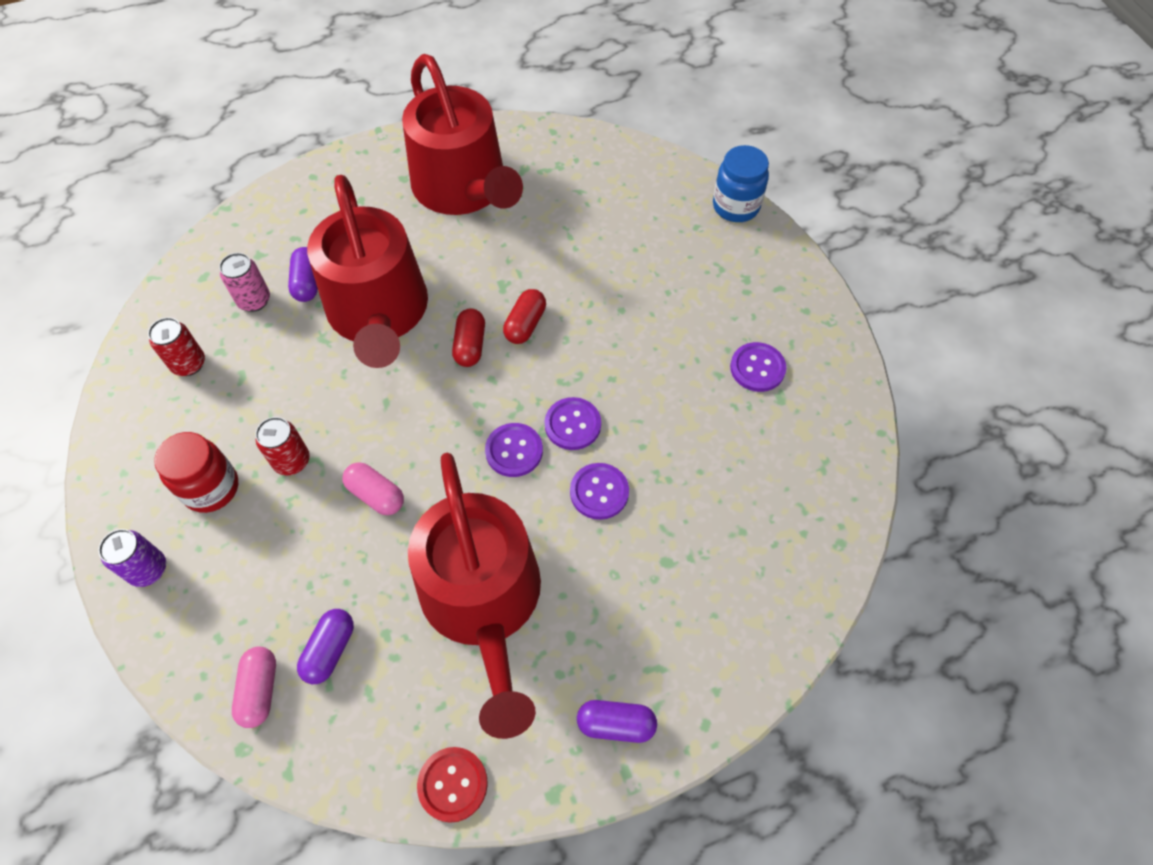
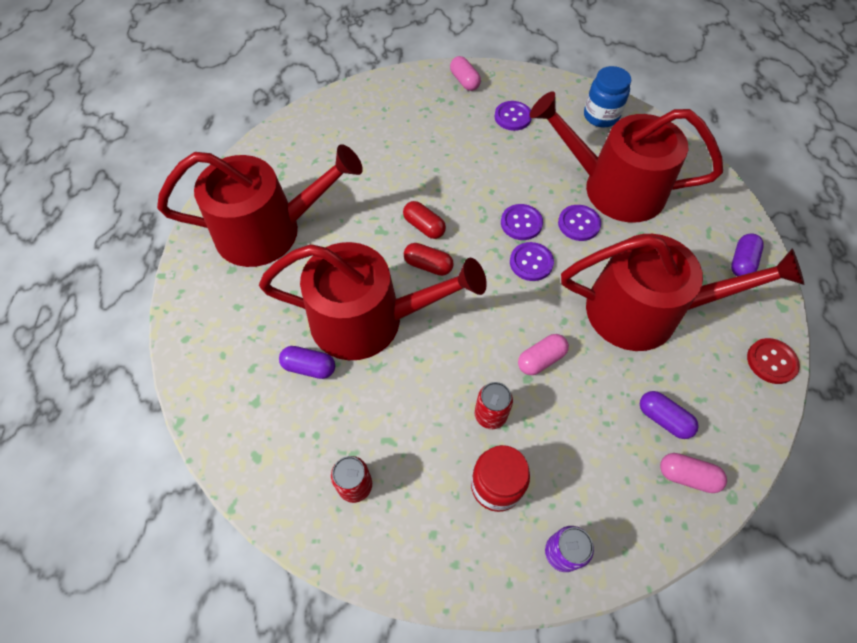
camera: 70 degrees left, 0 degrees up
pink can [219,253,270,312] -> none
blue jar [713,145,769,222] -> blue jar moved to [584,66,631,127]
none -> pink capsule [450,56,481,91]
none -> red watering can [530,91,723,223]

